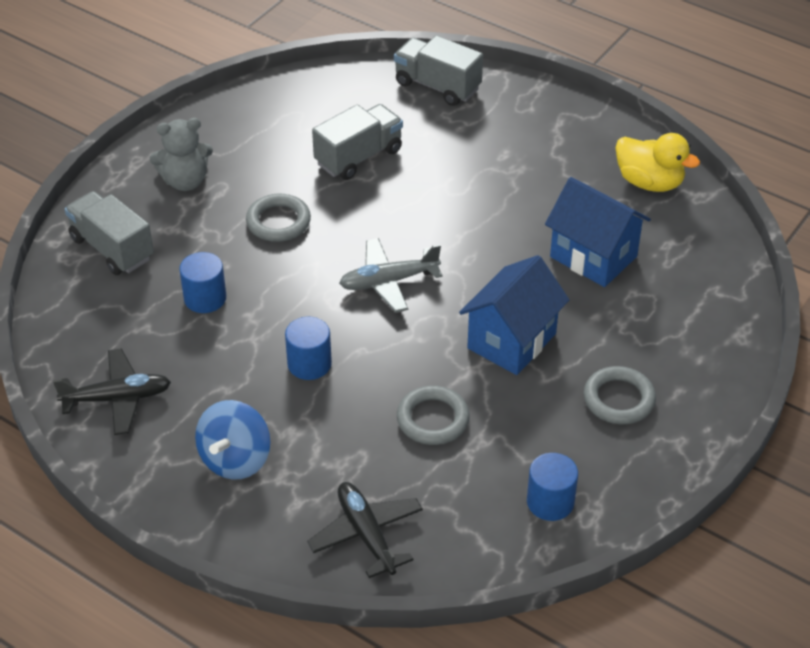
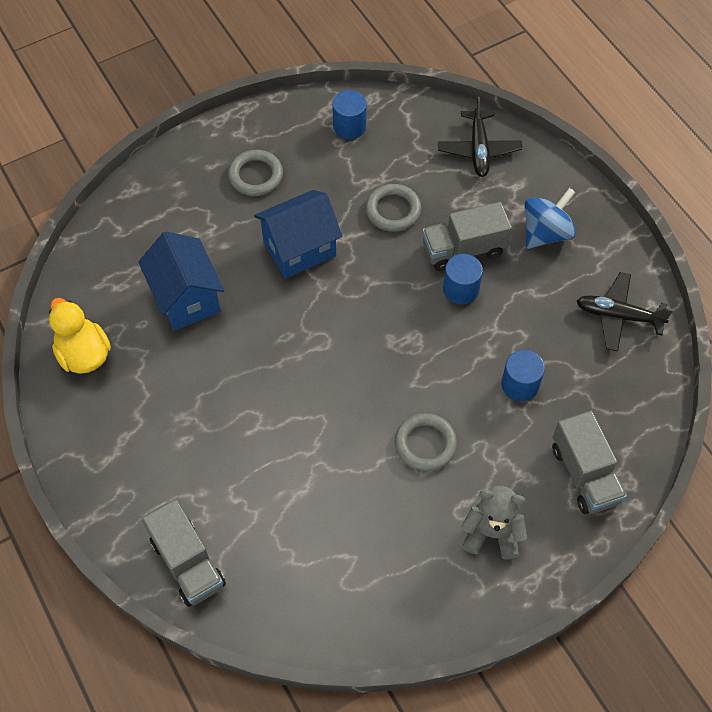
camera: 155 degrees left, 15 degrees up
grey truck [312,104,403,180] -> grey truck moved to [422,202,512,271]
grey plane [339,238,443,313] -> none

